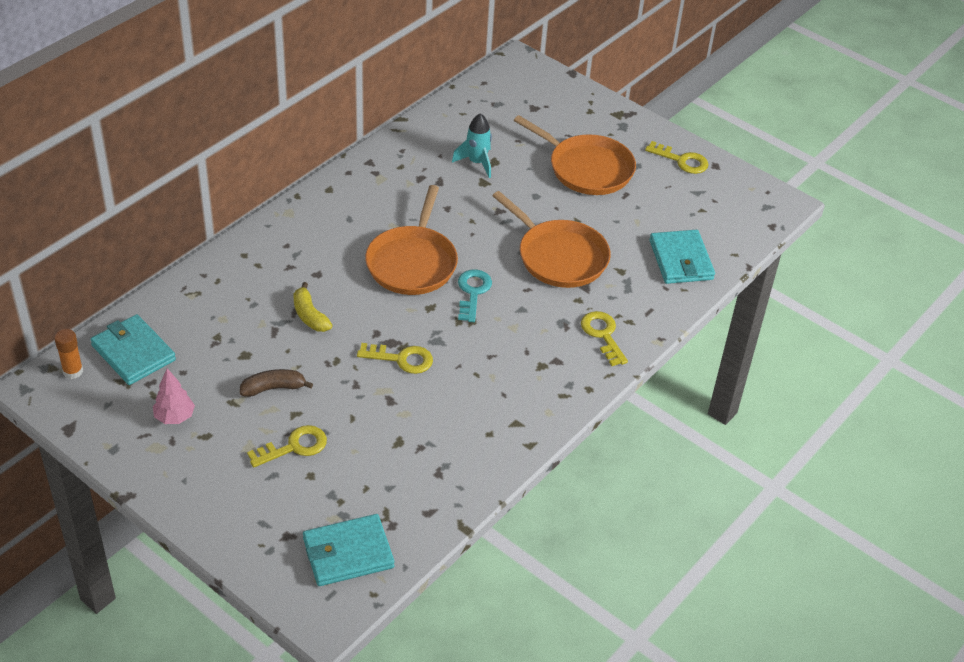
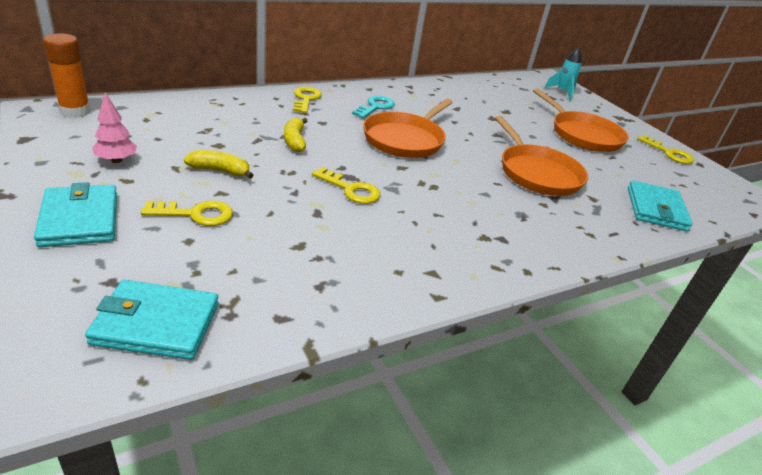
camera: 20 degrees right, 10 degrees down
orange glue stick [54,329,83,379] -> orange glue stick [43,33,91,118], size x1.56
turquoise wallet [90,314,176,385] -> turquoise wallet moved to [34,182,117,247]
brown banana [240,369,313,397] -> yellow banana [184,150,254,179]
turquoise rocket [452,113,492,178] -> turquoise rocket moved to [545,47,582,100]
turquoise key [458,269,492,322] -> turquoise key moved to [352,96,395,118]
yellow key [581,311,628,366] -> yellow key moved to [293,87,322,113]

